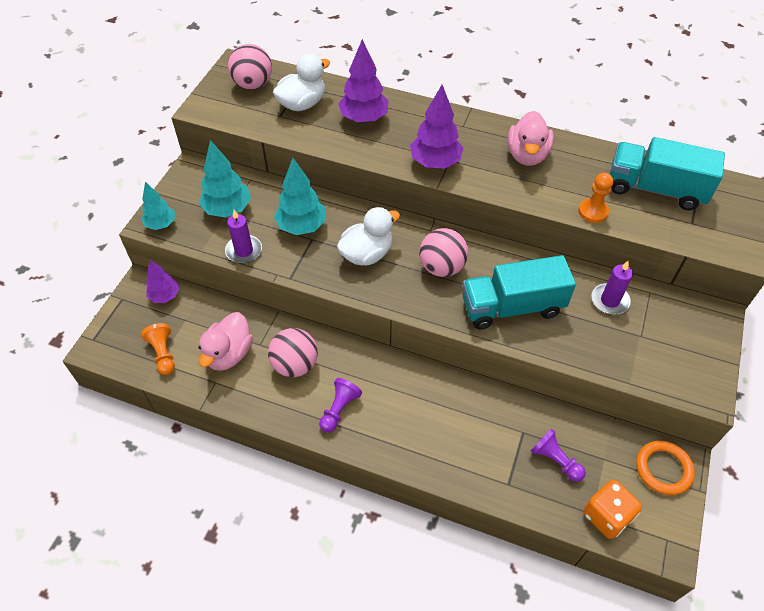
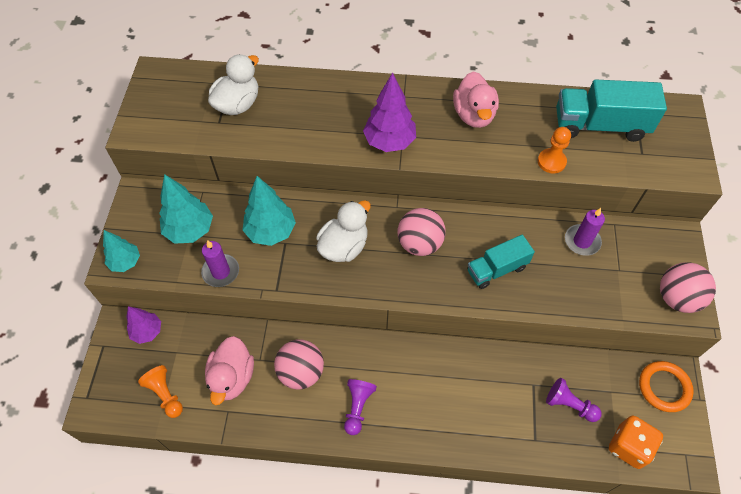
camera: 15 degrees left, 5 degrees up
pink ball [228,44,272,90] -> pink ball moved to [660,262,716,313]
purple tree [338,39,389,123] -> none
turquoise truck [462,255,576,330] -> turquoise truck [468,235,535,289], size x0.63

